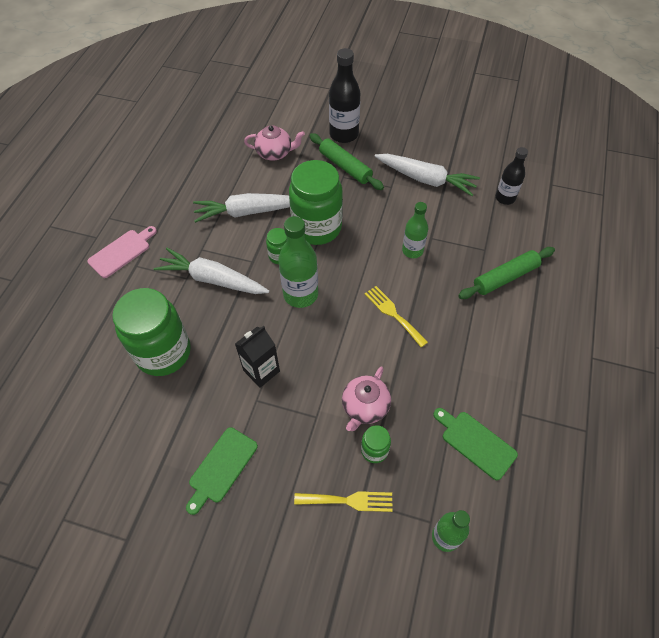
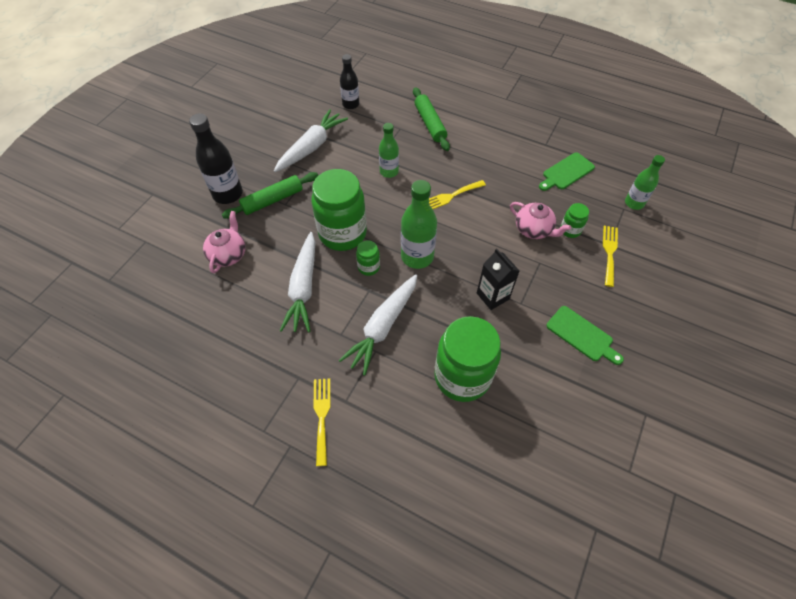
camera: 80 degrees left, 0 degrees up
pink cutting board [87,226,157,278] -> yellow fork [313,379,331,466]

